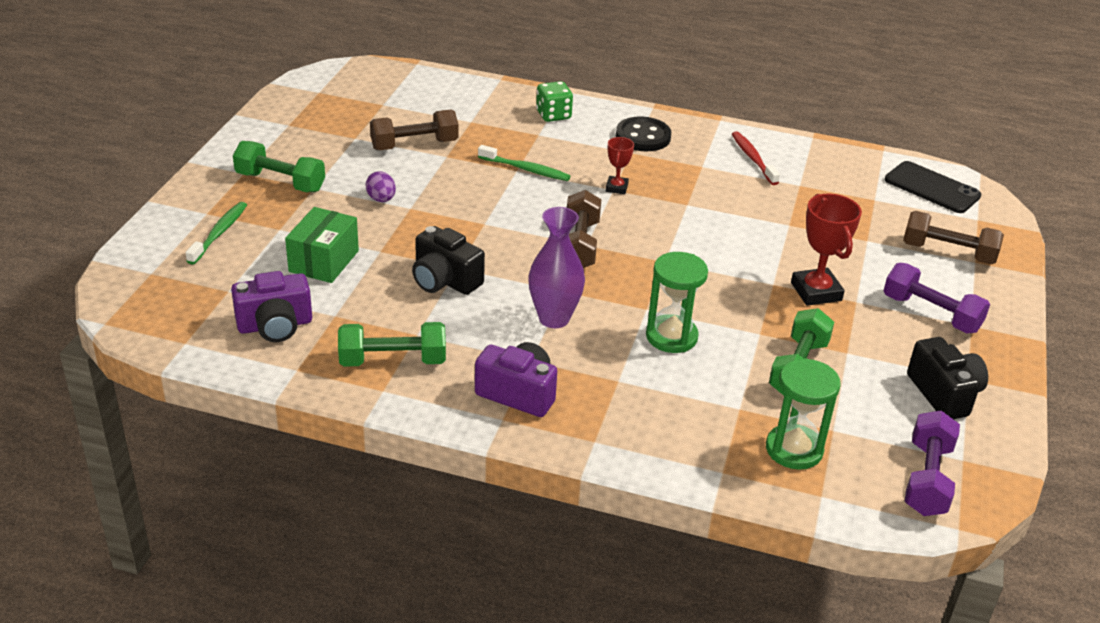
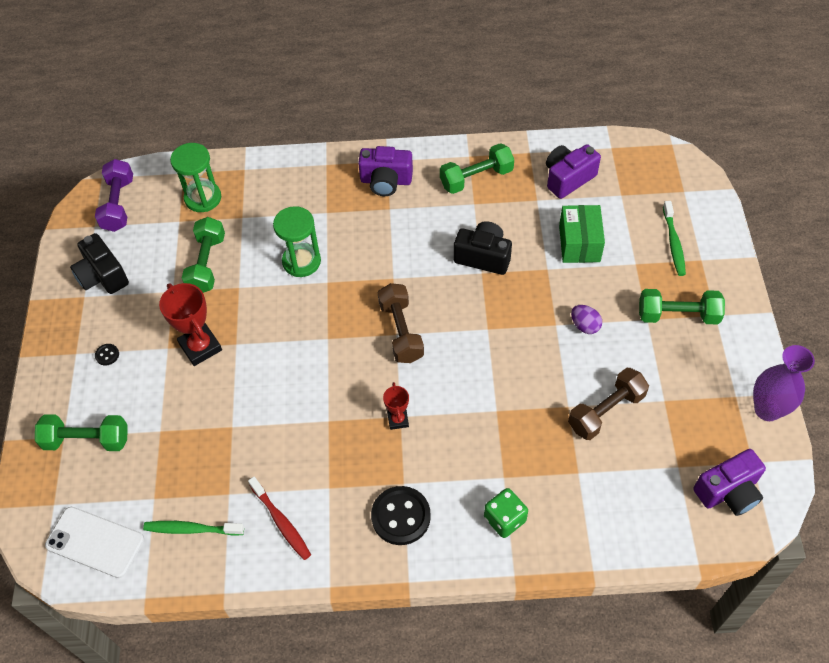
camera: 165 degrees right, 20 degrees up
green toothbrush [478,145,571,181] -> green toothbrush moved to [143,521,244,536]
purple vase [528,207,585,328] -> purple vase moved to [753,345,815,421]
purple dumbbell [884,263,990,333] -> black button [95,344,119,365]
black phone [885,161,982,213] -> white phone [45,507,144,578]
brown dumbbell [903,211,1004,264] -> green dumbbell [35,414,128,451]
none -> purple camera [693,449,766,516]

